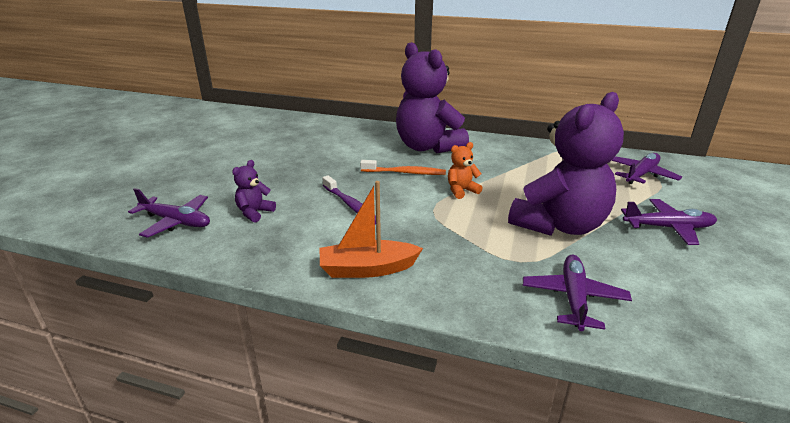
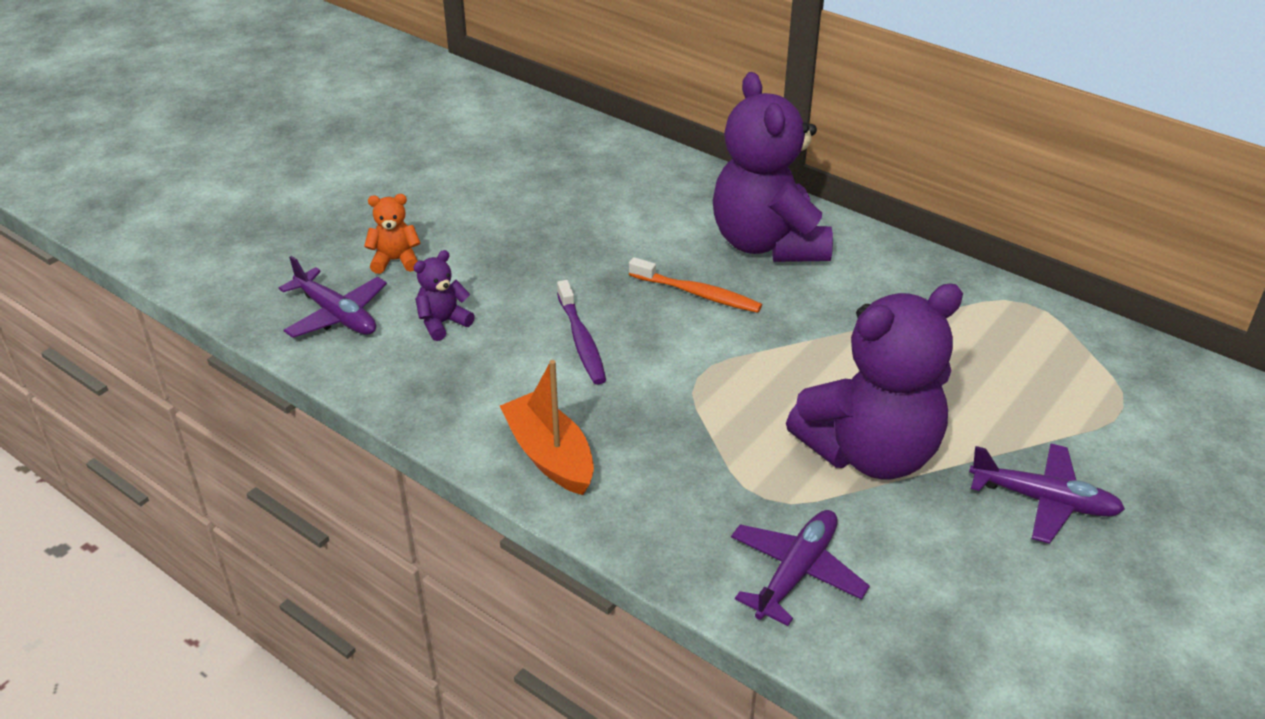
camera: 20 degrees right, 10 degrees up
orange boat [320,181,423,278] -> orange boat turned 45 degrees clockwise [500,360,594,495]
orange teddy bear [448,142,483,199] -> orange teddy bear moved to [364,194,420,274]
purple plane [611,153,682,184] -> none

